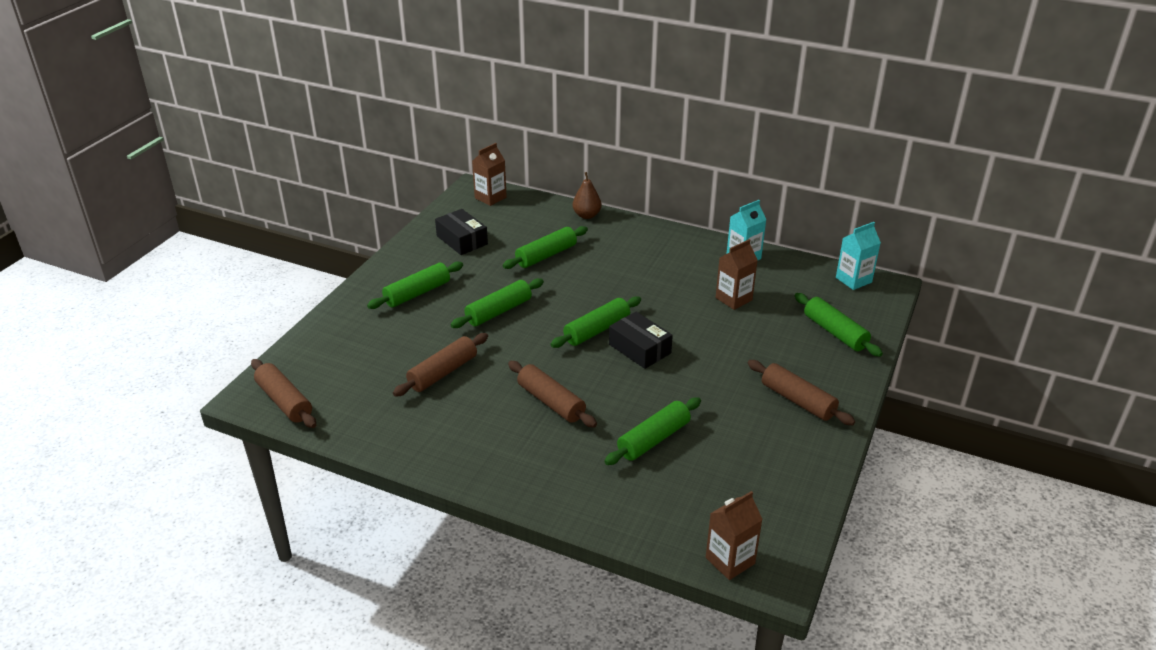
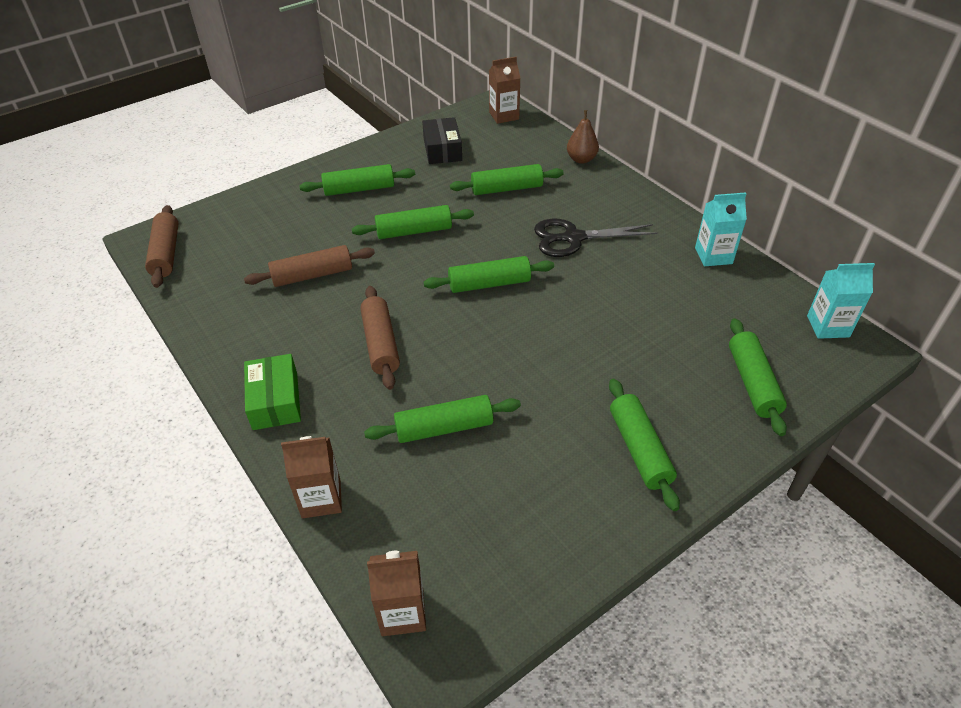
camera: 30 degrees right, 10 degrees up
black box [609,312,673,369] -> none
brown carton [716,239,757,310] -> brown carton moved to [281,436,342,518]
brown rolling pin [748,360,855,425] -> green rolling pin [609,379,680,511]
none -> green box [244,354,301,430]
none -> black scissors [534,219,658,257]

